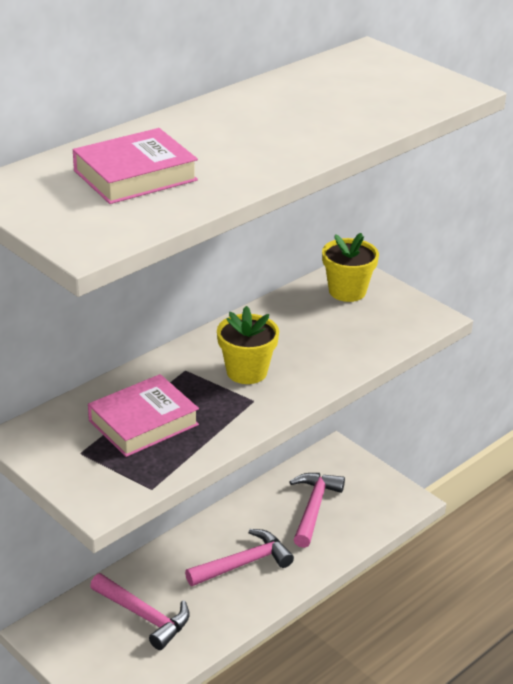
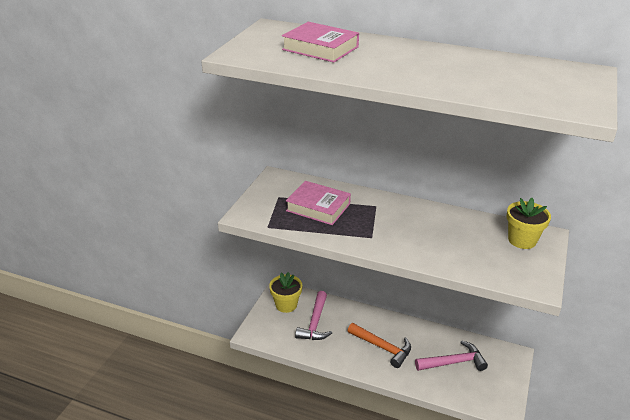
camera: 65 degrees right, 0 degrees up
pink hammer [185,529,294,586] -> orange hammer [348,323,411,368]
yellow flower pot [217,306,279,384] -> yellow flower pot moved to [269,272,302,313]

